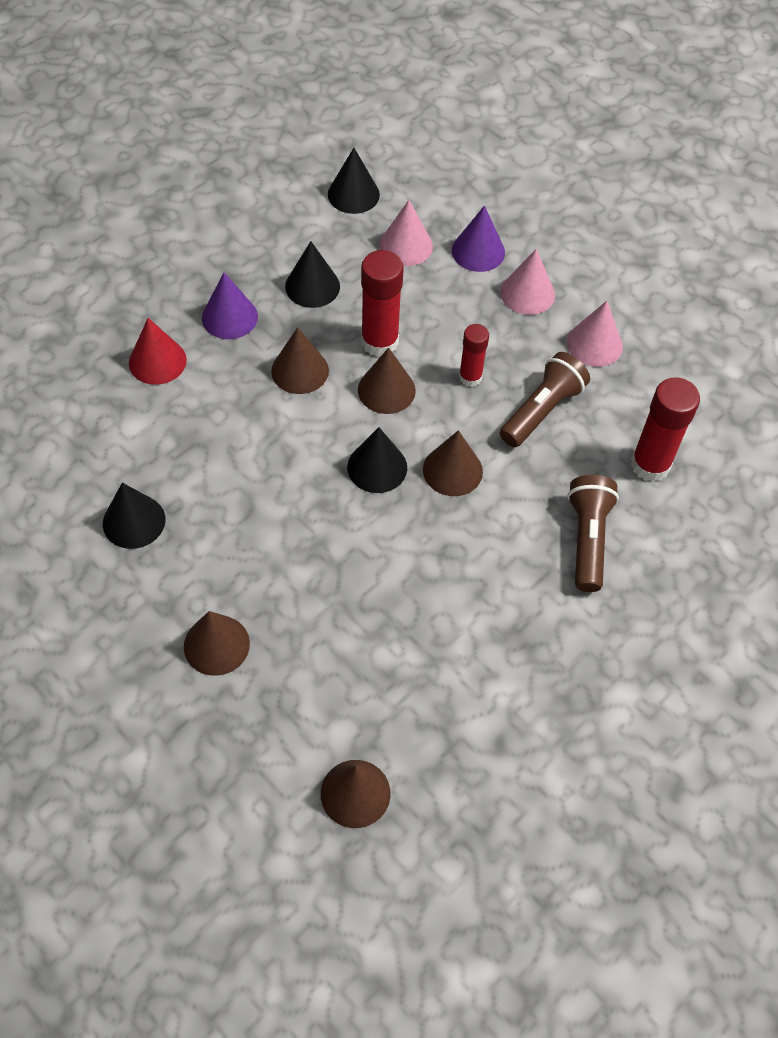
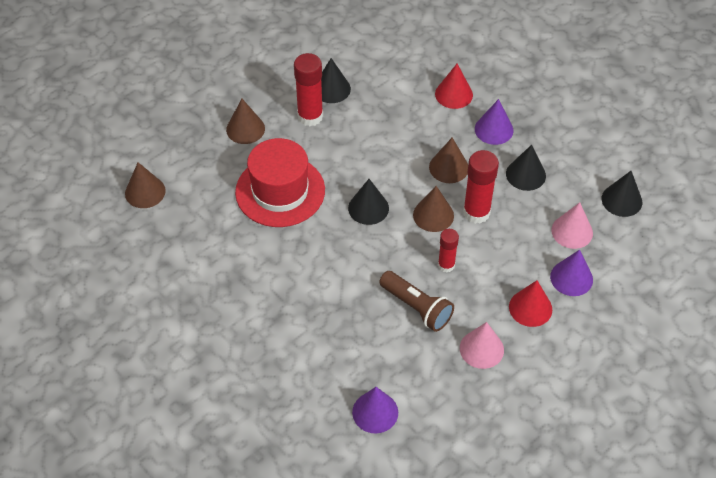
camera: 95 degrees right, 5 degrees down
brown cone [423,430,483,496] -> none
pink cone [500,249,555,315] -> red cone [509,280,552,327]
brown flashlight [567,475,619,592] -> none
red glue stick [631,377,700,482] -> red glue stick moved to [294,53,323,126]
none -> red hat [235,138,325,227]
none -> purple cone [352,387,398,433]

